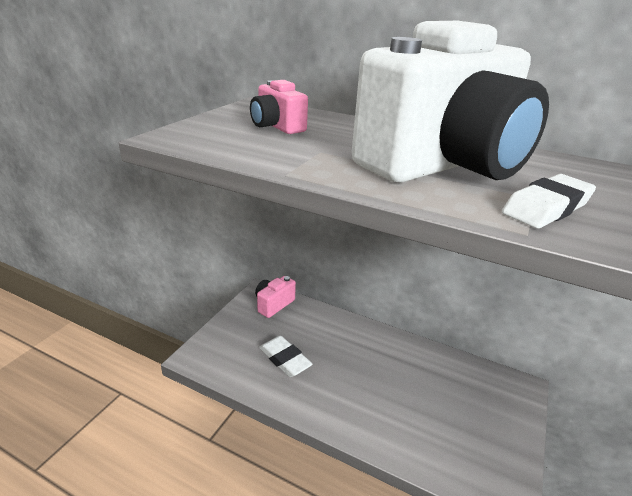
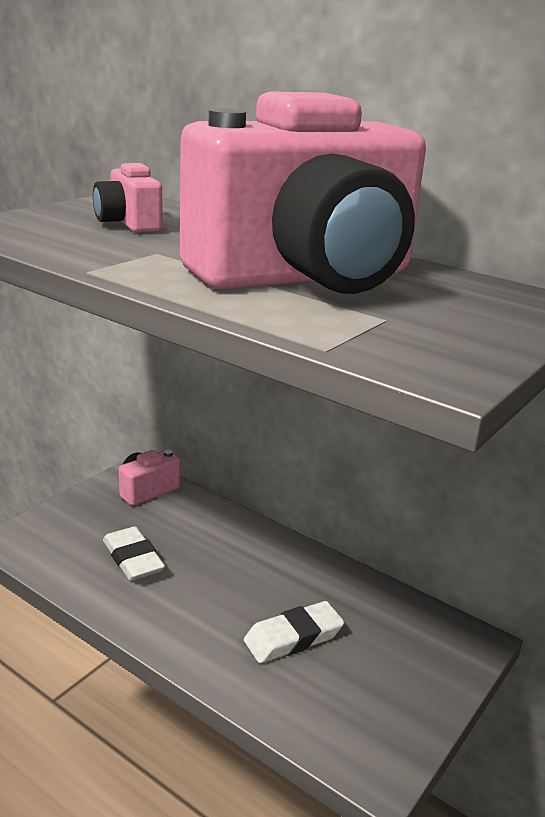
camera: 10 degrees right, 5 degrees down
white camera [352,21,549,183] -> pink camera [180,91,426,294]
white eraser [502,174,596,228] -> white eraser moved to [244,601,344,663]

